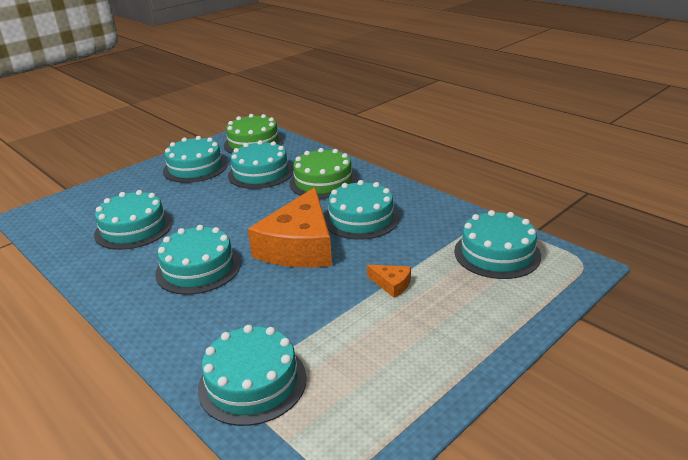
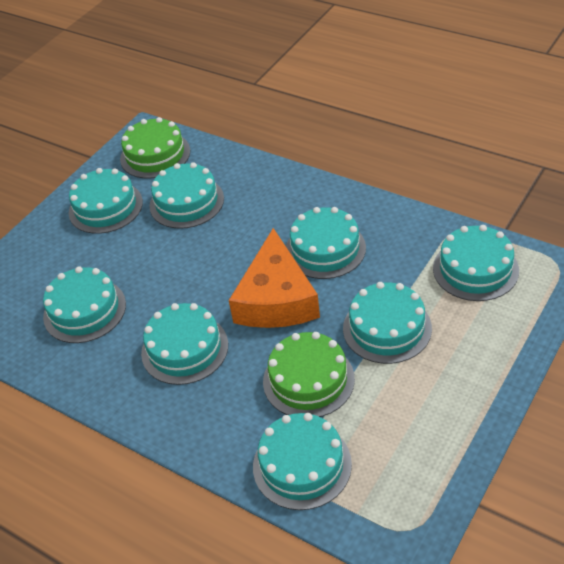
camera: 10 degrees left, 15 degrees up
green cake [289,148,358,199] -> green cake moved to [263,332,355,417]
orange cheese [367,265,411,298] -> turquoise cake [343,282,432,364]

